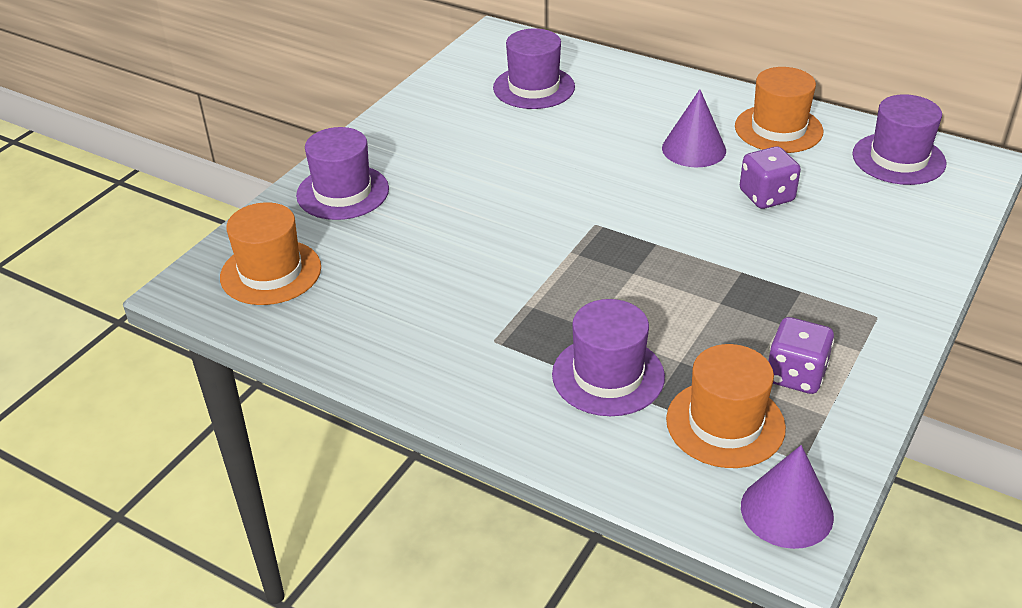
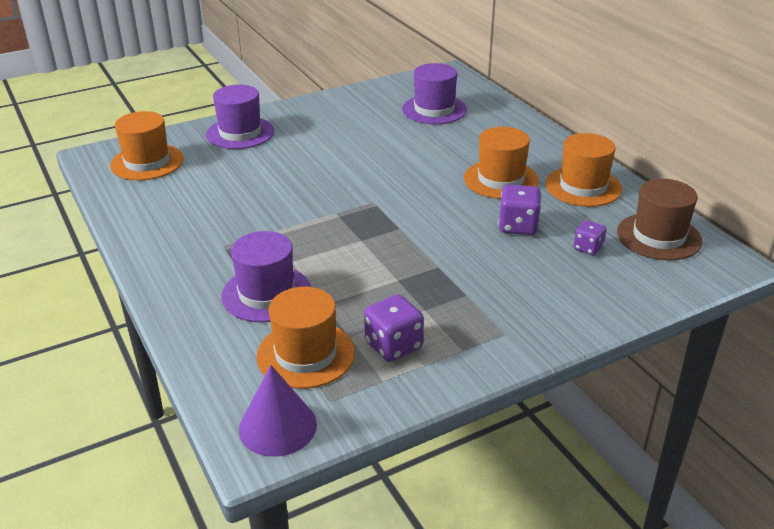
camera: 30 degrees right, 5 degrees down
purple cone [662,89,726,167] -> orange hat [464,127,539,199]
purple hat [852,94,946,185] -> brown hat [617,179,702,260]
none -> purple dice [573,220,607,255]

